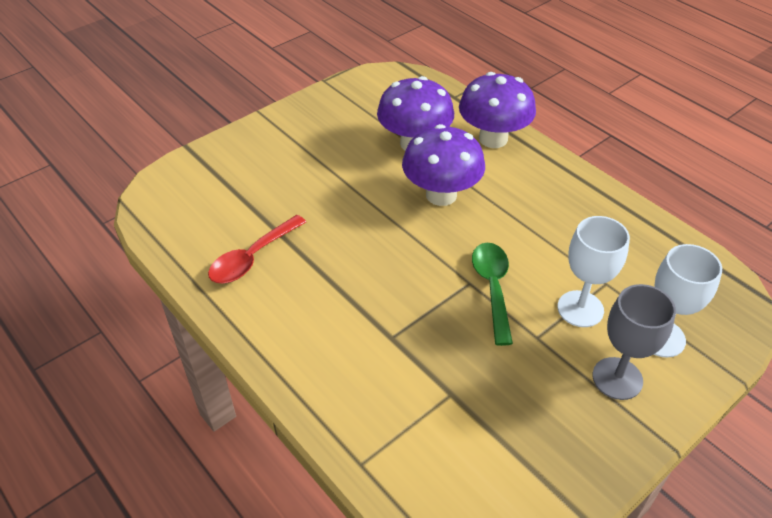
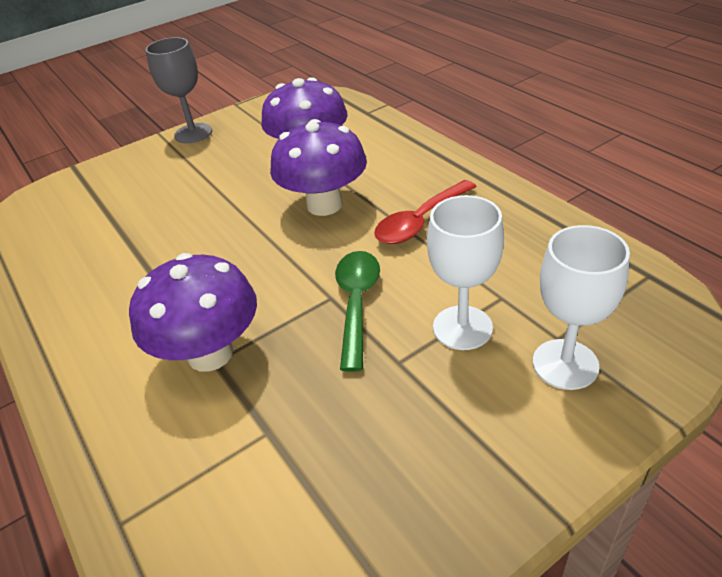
camera: 10 degrees right, 5 degrees down
red spoon [208,215,306,283] -> red spoon moved to [374,180,477,244]
purple mushroom [459,72,536,148] -> purple mushroom moved to [129,253,257,372]
grey goblet [593,284,676,400] -> grey goblet moved to [146,37,212,143]

